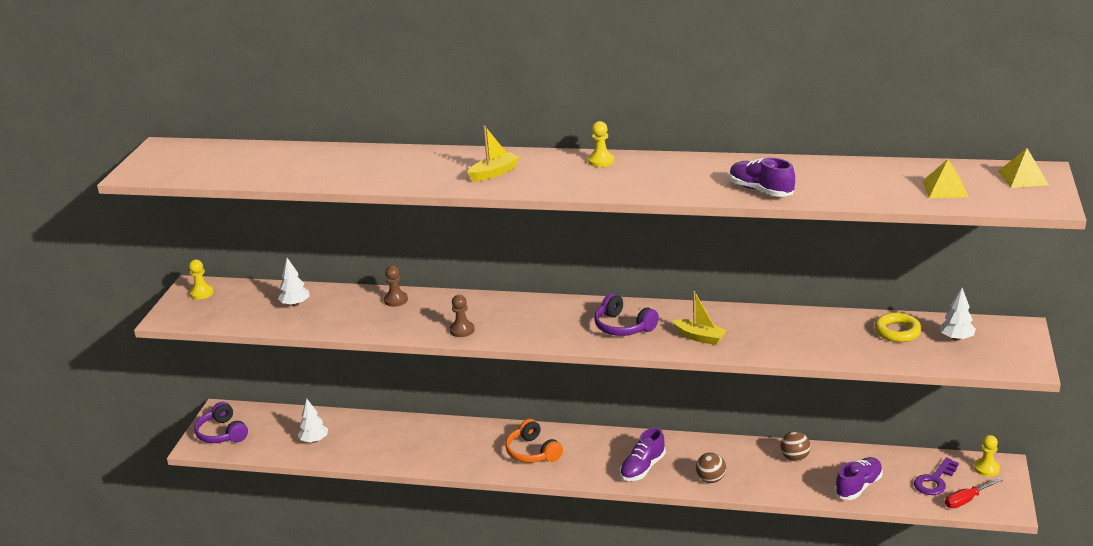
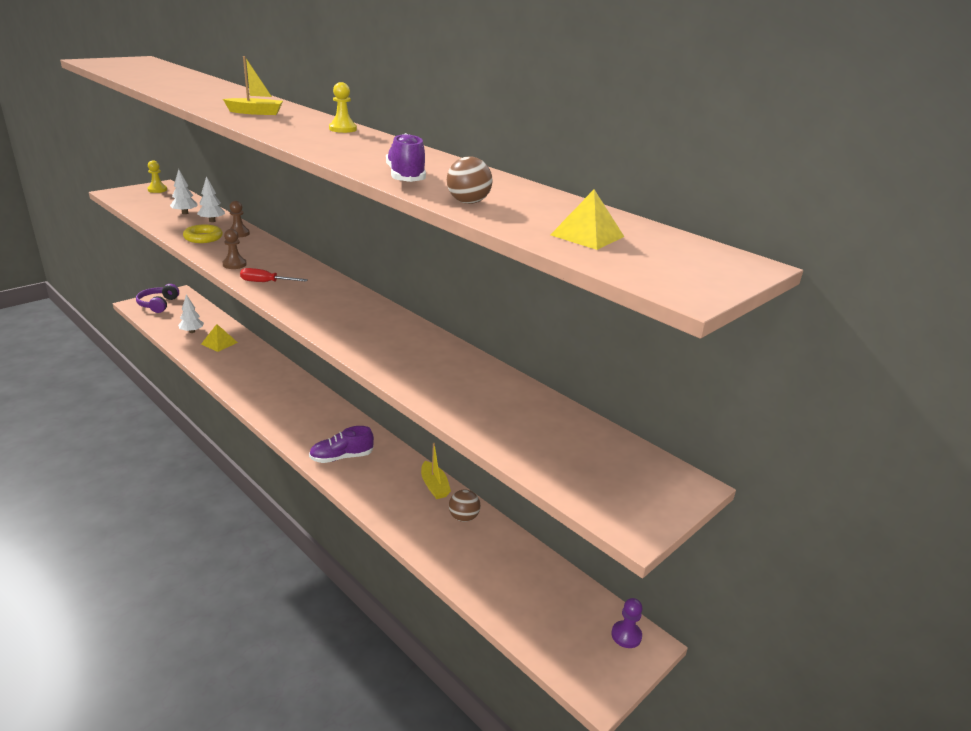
camera: 30 degrees right, 0 degrees up
orange headphones [505,419,563,463] -> none
purple headphones [594,294,659,336] -> none
yellow boat [673,291,727,345] -> yellow boat moved to [421,443,451,499]
brown ball [696,452,726,483] -> brown ball moved to [447,157,493,204]
purple shoe [835,457,883,500] -> none
yellow ring [874,313,922,342] -> yellow ring moved to [183,224,223,243]
purple key [914,458,959,495] -> none
white tree [939,288,976,341] -> white tree moved to [197,176,225,222]
red screwdriver [945,478,1003,508] -> red screwdriver moved to [240,268,308,282]
yellow pawn [974,435,1000,477] -> purple pawn [611,598,642,648]
yellow pyramid [998,148,1049,188] -> yellow pyramid moved to [201,324,238,352]

